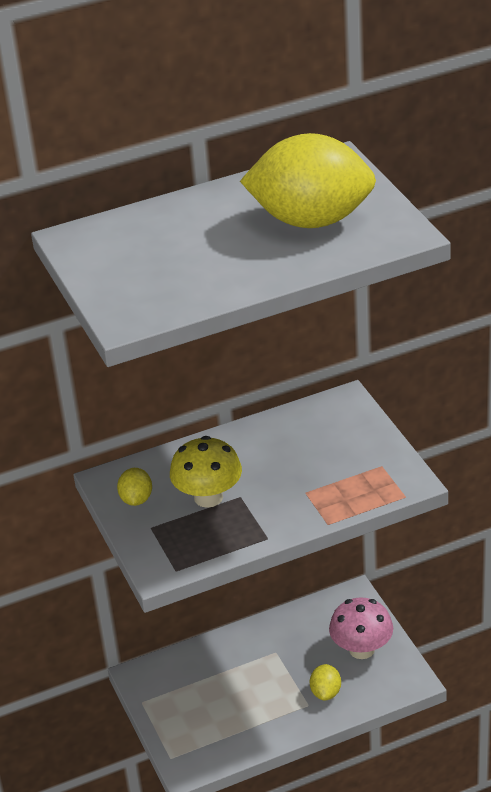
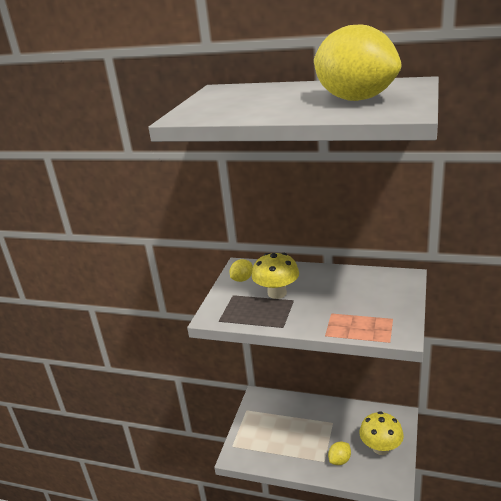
camera: 40 degrees right, 10 degrees down
pink mushroom [329,597,393,659] -> yellow mushroom [359,411,404,455]

